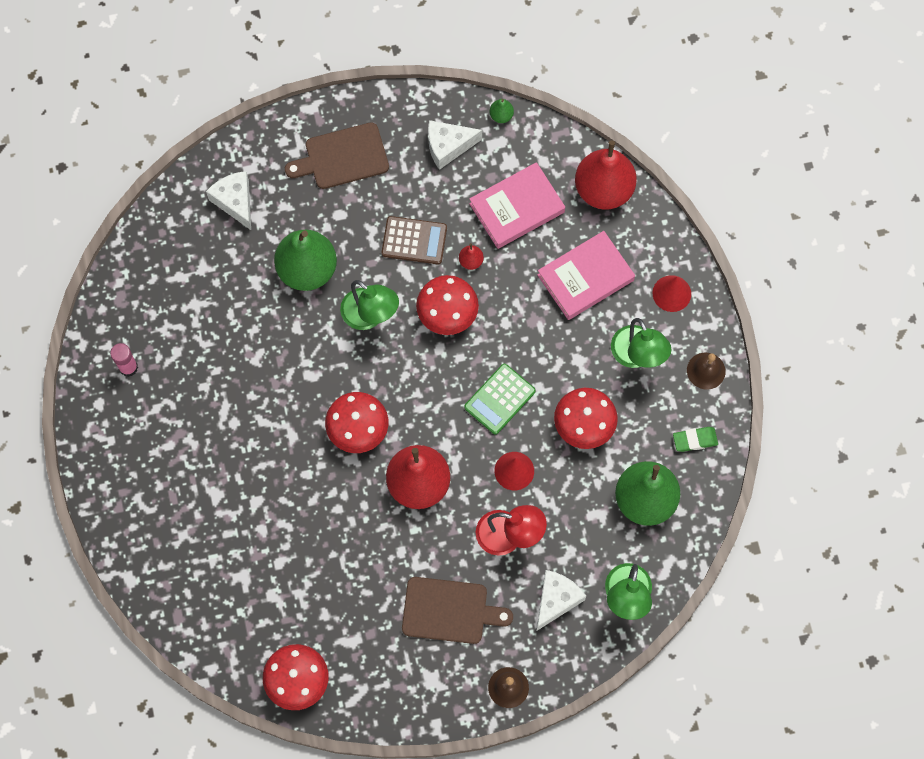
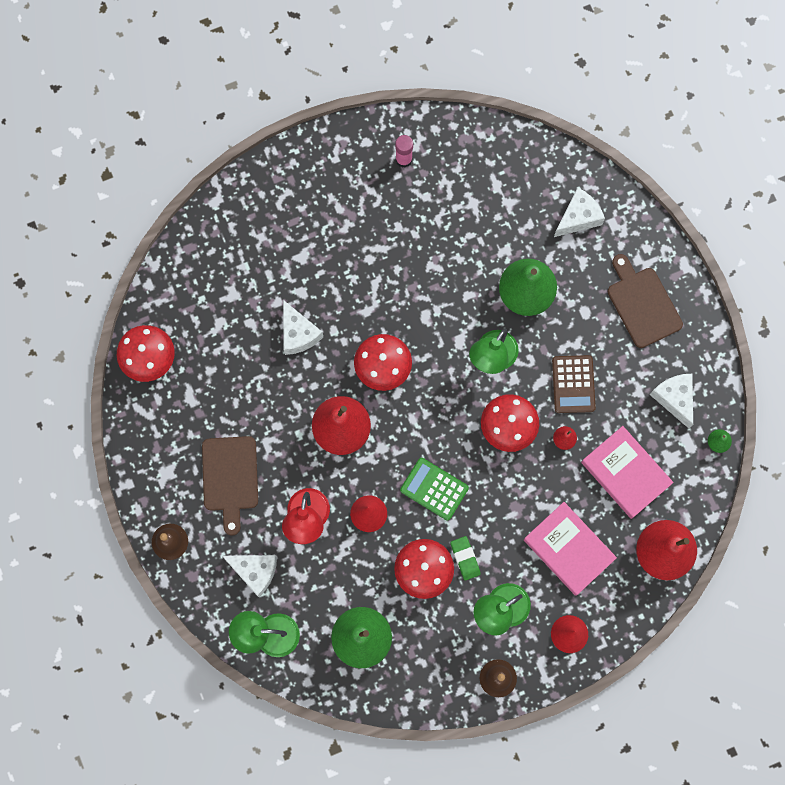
camera: 80 degrees right, 5 degrees up
green eraser [673,427,718,452] -> green eraser moved to [451,536,481,581]
none -> white cheese [283,300,323,355]

